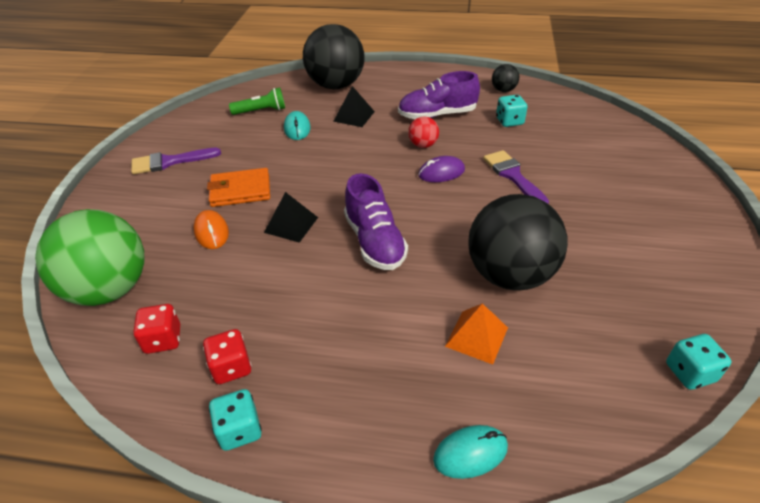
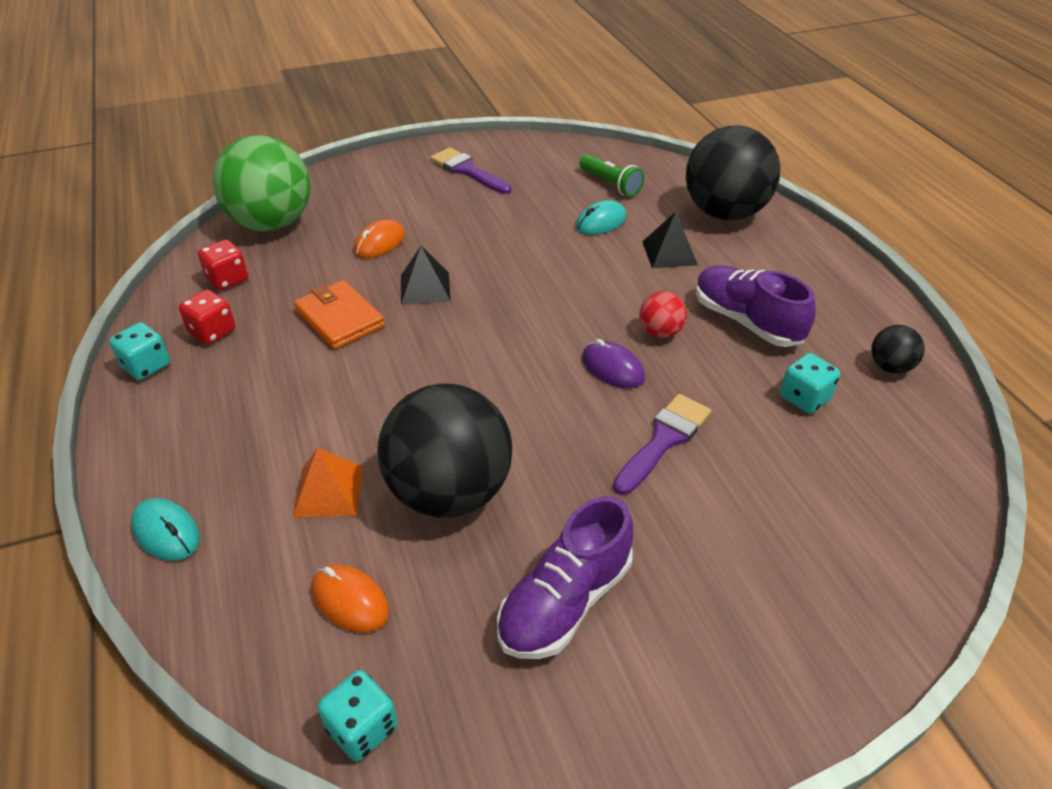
camera: 60 degrees right, 0 degrees up
orange wallet [207,168,270,207] -> orange wallet moved to [294,280,385,350]
purple shoe [344,173,408,270] -> purple shoe moved to [497,496,633,659]
none -> orange mouse [311,564,389,632]

